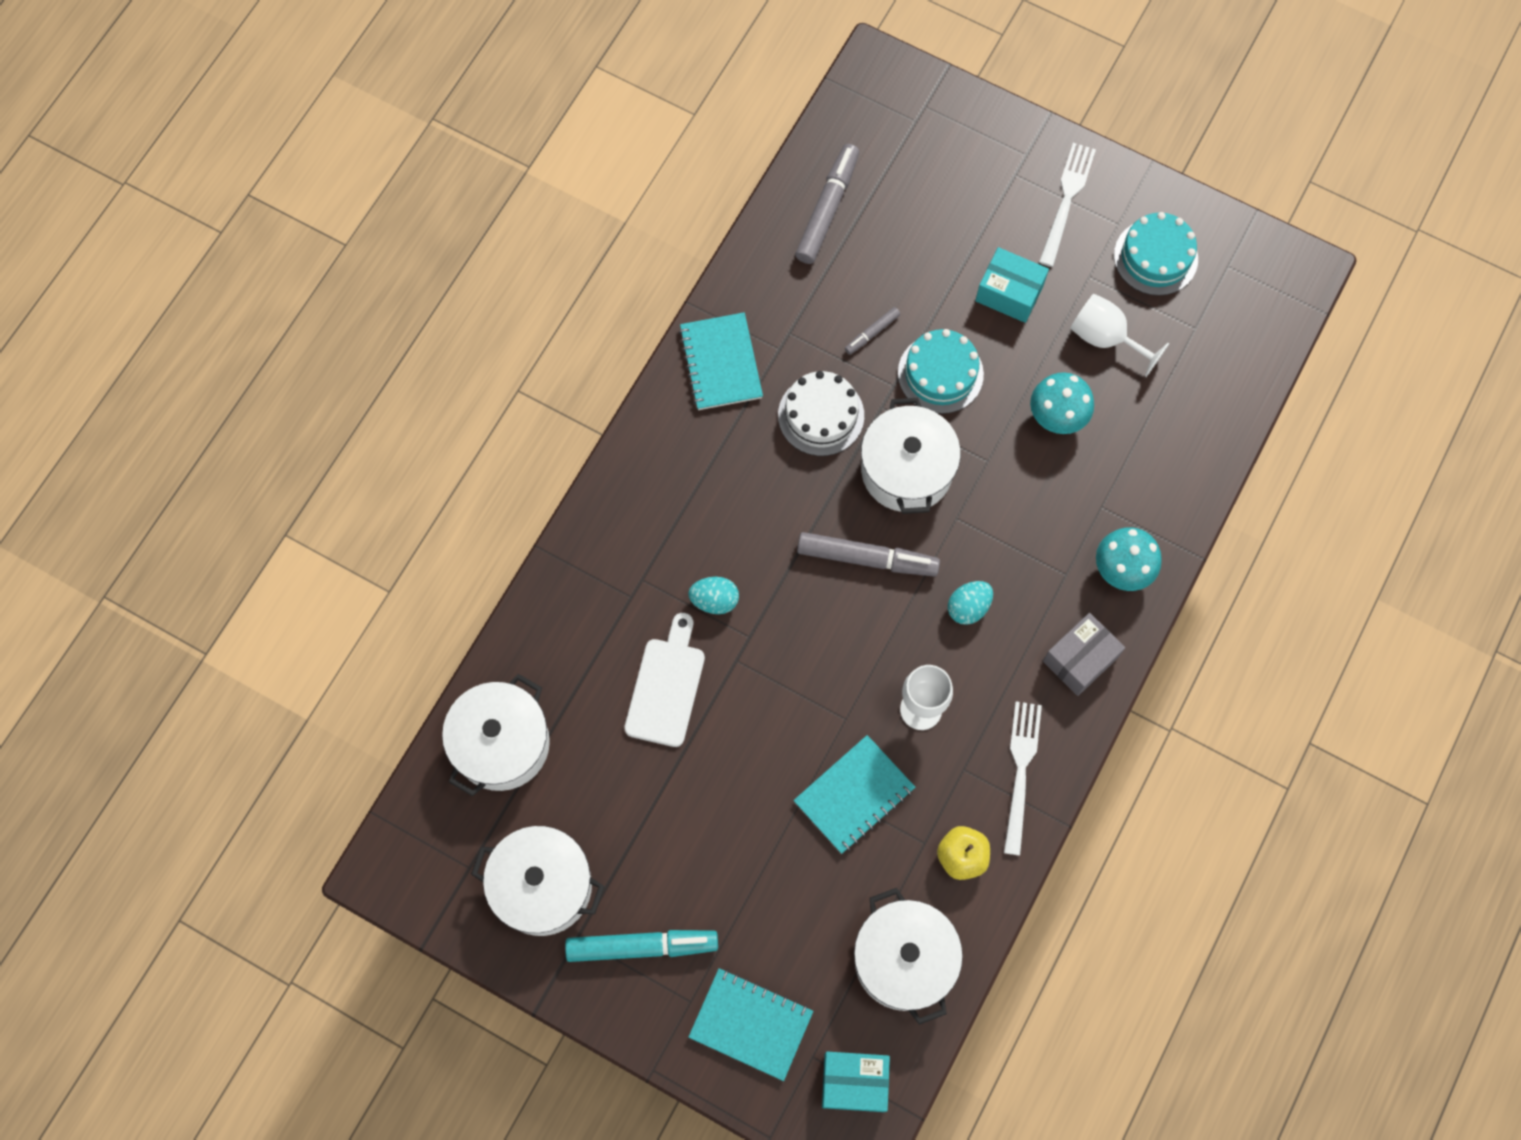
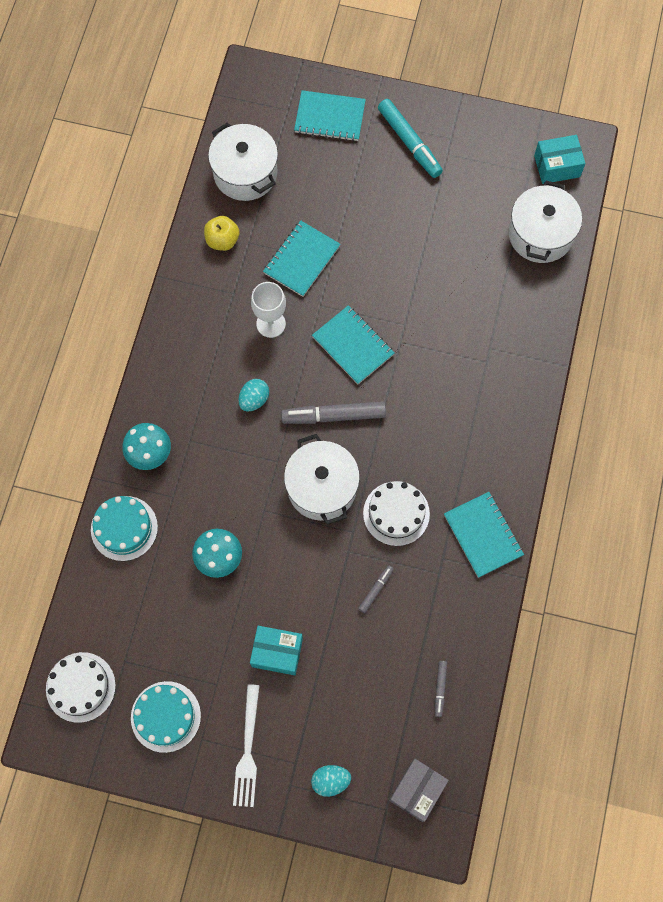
camera: 165 degrees right, 0 degrees up
white pot [471,826,605,936] -> none
turquoise marker [565,930,718,962] -> turquoise marker turned 105 degrees counterclockwise [378,99,443,178]
white cutting board [624,613,705,747] -> none
turquoise egg [688,577,739,614] -> turquoise egg moved to [311,765,351,797]
grey marker [795,144,859,264] -> grey marker [435,661,447,717], size x0.50
turquoise box [822,1052,890,1112] -> turquoise box moved to [534,135,586,184]
turquoise cake [898,329,984,414] -> turquoise cake moved to [91,496,158,561]
white fork [1004,701,1042,856] -> none
grey box [1043,613,1125,696] -> grey box moved to [389,759,449,822]
white goblet [1070,294,1169,377] -> none
none -> white cake [46,652,116,723]
none -> turquoise notebook [312,305,394,384]

